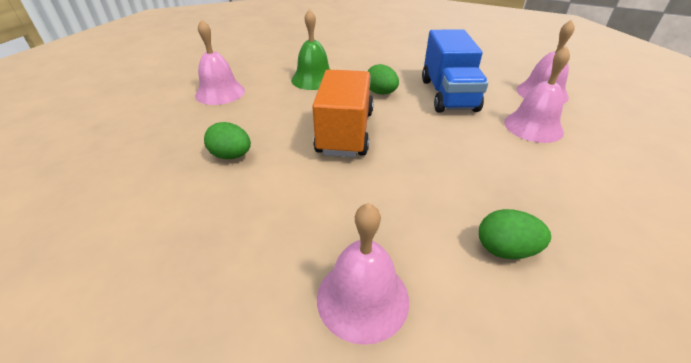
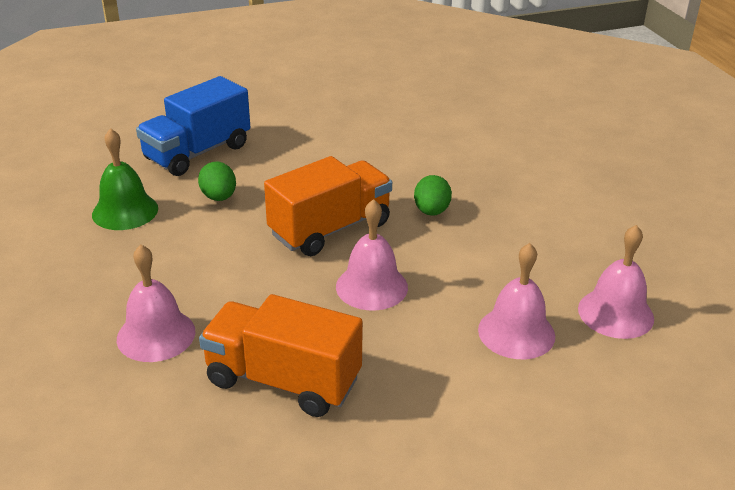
camera: 45 degrees right, 5 degrees down
pink bell [195,19,245,105] -> pink bell moved to [336,199,408,310]
green bell [291,9,330,90] -> green bell moved to [92,128,158,230]
blue truck [422,29,488,113] -> blue truck moved to [136,76,250,176]
green egg [479,209,551,259] -> orange truck [199,294,363,417]

